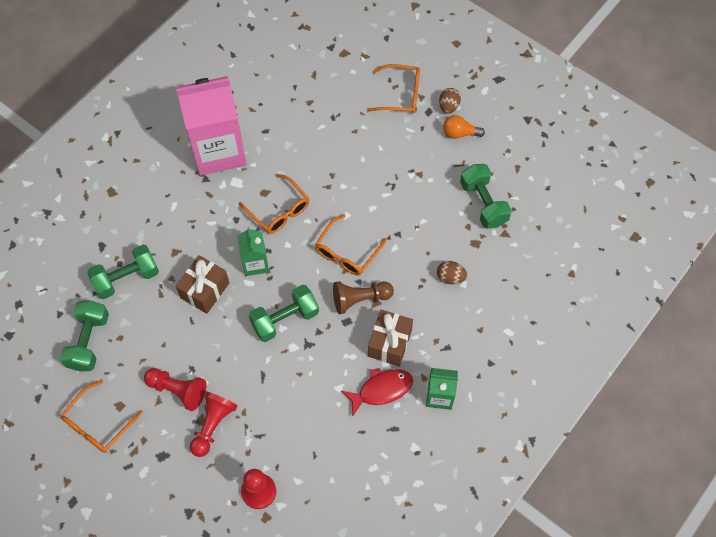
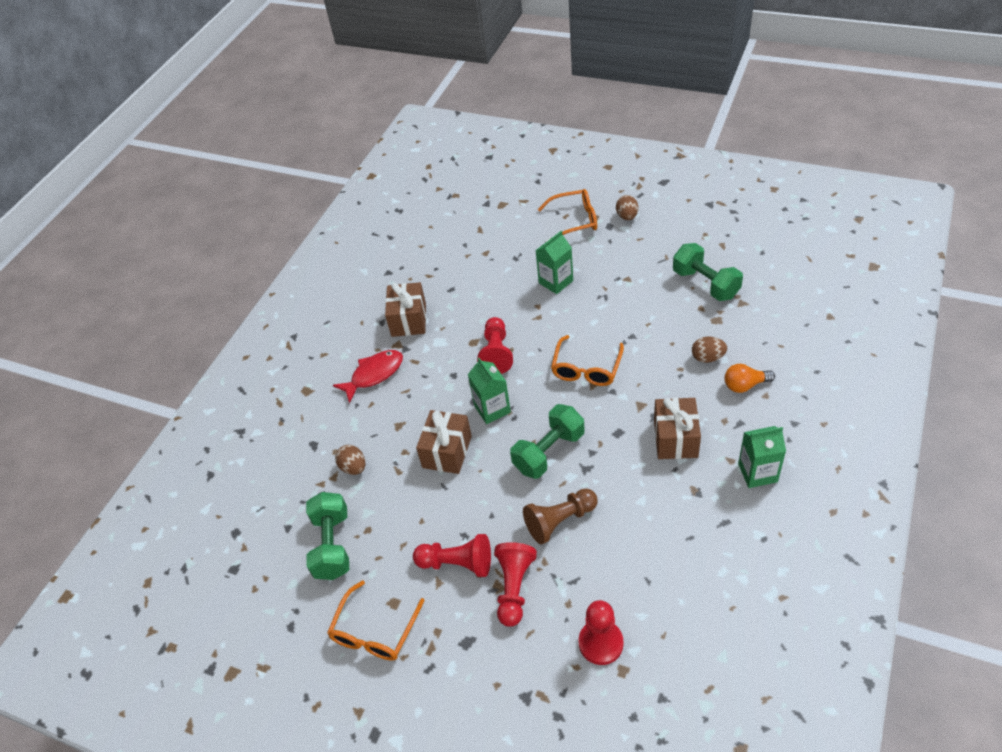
camera: 10 degrees left, 15 degrees down
green dumbbell [87,245,159,299] -> brown egg [335,445,365,475]
pink carton [176,76,247,176] -> brown gift [385,282,426,337]
orange glasses [239,174,309,234] -> red pawn [477,317,513,374]
brown pawn [333,281,394,314] -> brown pawn moved to [523,488,598,544]
red fish [341,369,413,417] -> red fish moved to [333,350,403,403]
orange light bulb [443,115,485,139] -> orange light bulb moved to [725,364,775,393]
none -> green carton [535,231,573,294]

